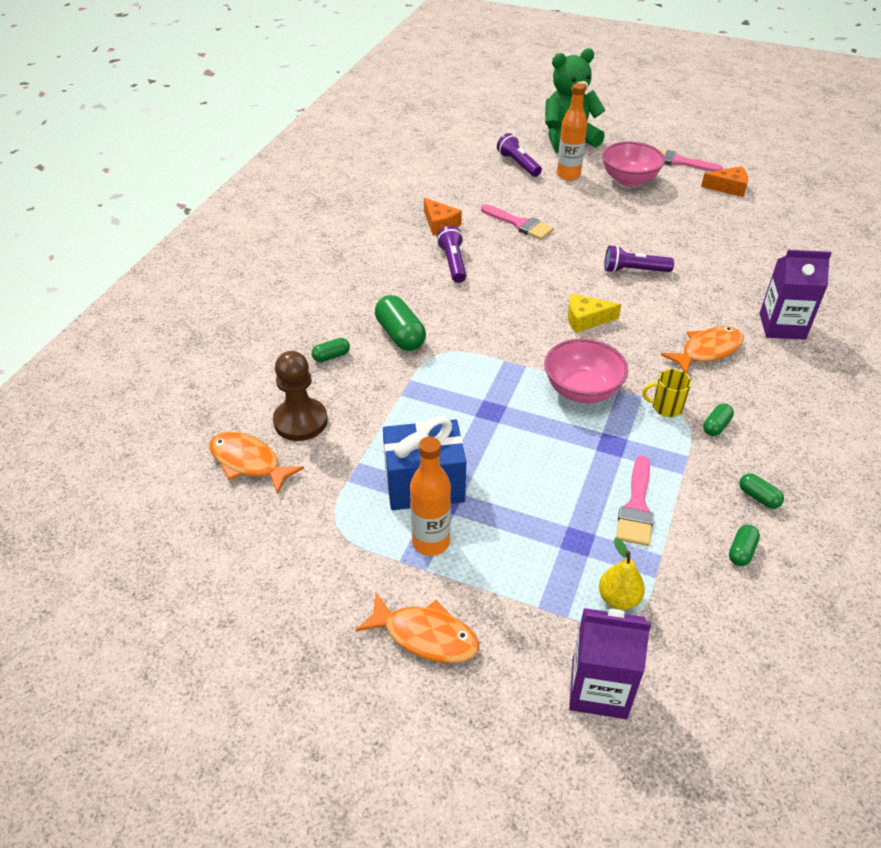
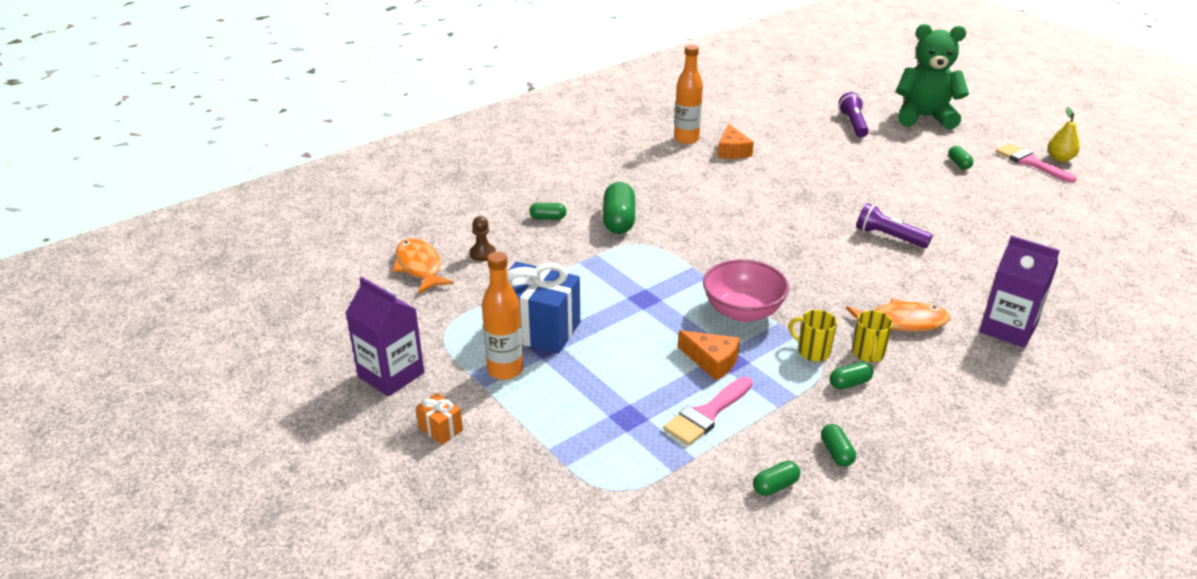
camera: 30 degrees right, 10 degrees down
brown pawn [273,351,328,441] -> brown pawn [470,216,496,261], size x0.53
orange fish [355,593,479,663] -> orange gift [416,393,463,445]
purple flashlight [437,226,466,283] -> none
pink brush [481,204,554,240] -> none
orange bottle [557,83,587,180] -> orange bottle moved to [674,45,703,144]
yellow cheese [568,294,622,333] -> none
purple carton [569,608,651,719] -> purple carton moved to [346,277,424,397]
yellow pear [599,538,645,610] -> yellow pear moved to [1048,107,1080,162]
pink bowl [602,141,665,186] -> green capsule [948,146,973,170]
orange cheese [701,166,748,197] -> orange cheese moved to [678,330,740,380]
none -> yellow mug [852,310,893,362]

